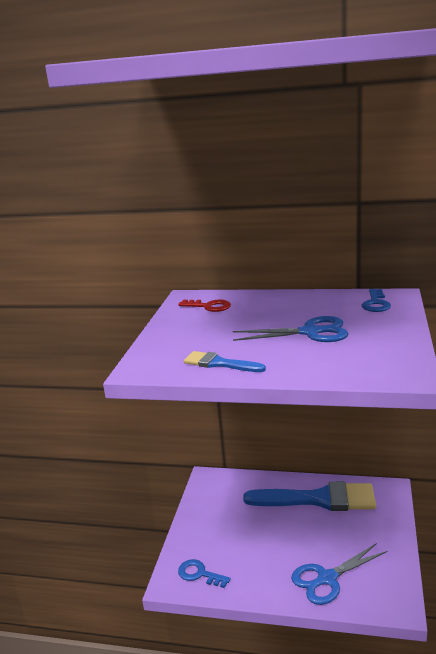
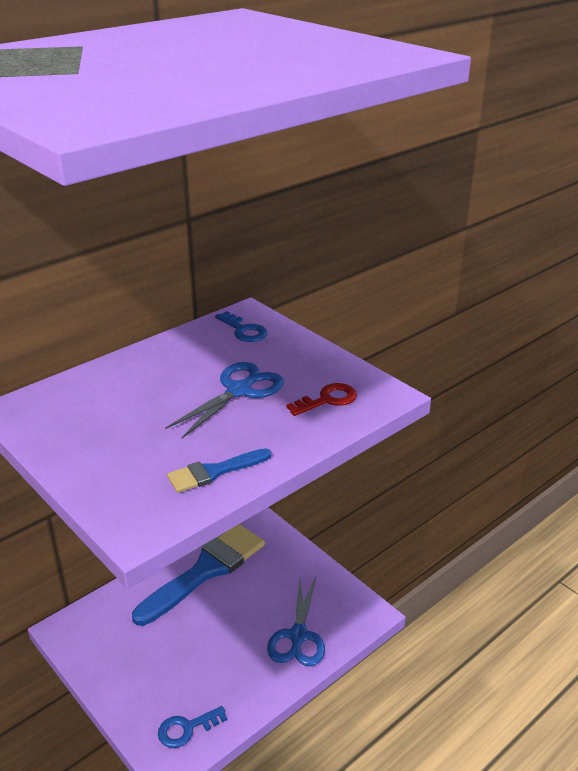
camera: 55 degrees left, 10 degrees up
red key [178,299,231,312] -> red key moved to [286,383,357,416]

